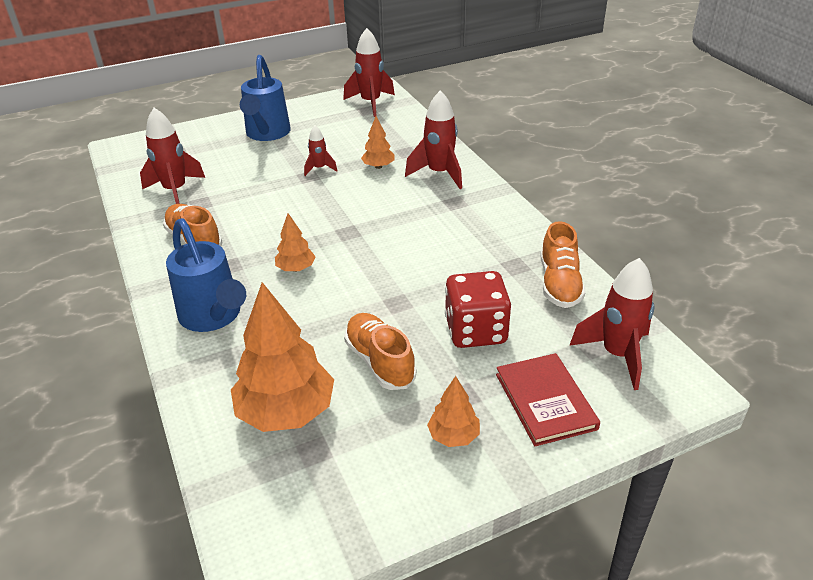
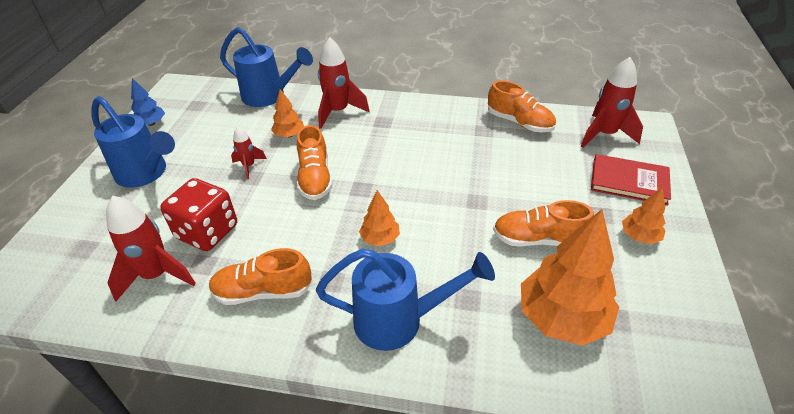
camera: 55 degrees left, 5 degrees up
red rocket [343,28,395,117] -> none
red dice [445,271,511,348] -> red dice moved to [160,178,237,251]
none -> blue tree [131,78,165,126]
none -> blue watering can [220,27,313,107]
none -> orange shoe [297,125,332,200]

